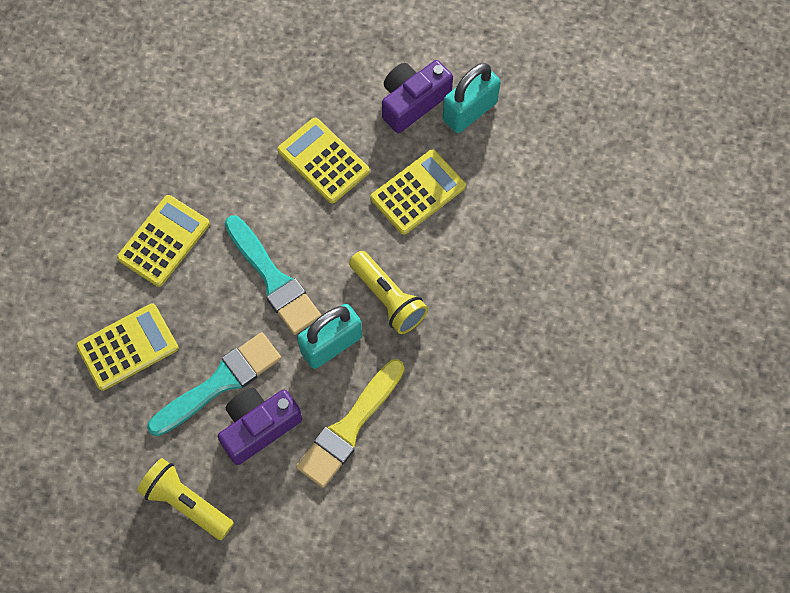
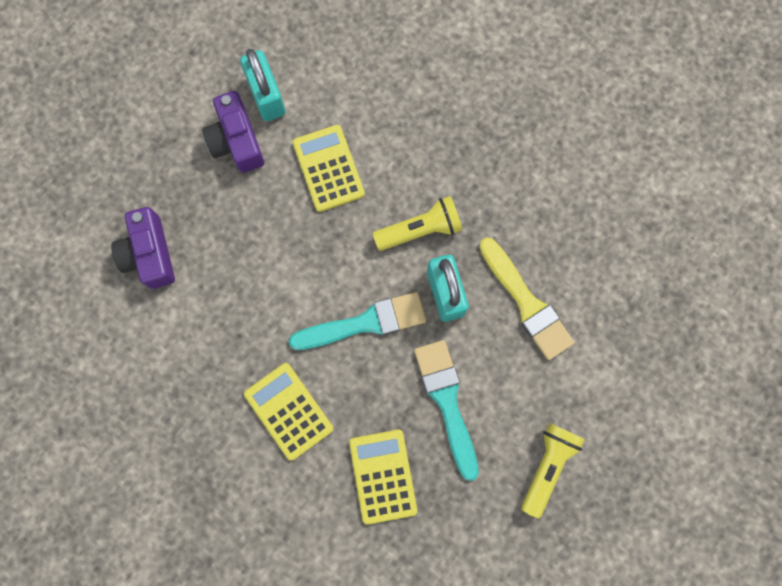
camera: 70 degrees left, 10 degrees up
yellow flashlight [137,458,234,540] -> yellow flashlight turned 150 degrees clockwise [521,423,585,518]
purple camera [218,388,302,465] -> purple camera moved to [111,207,175,289]
yellow calculator [278,118,370,204] -> none

